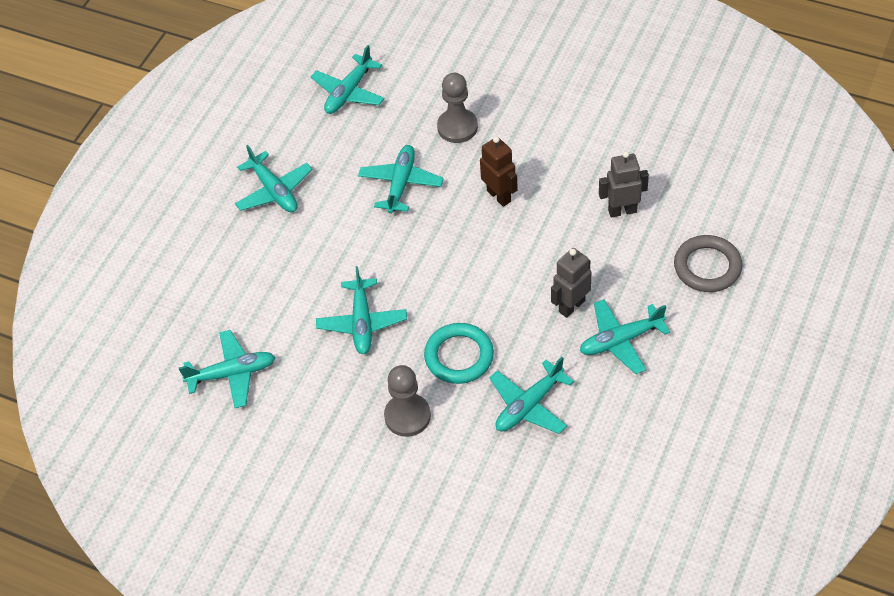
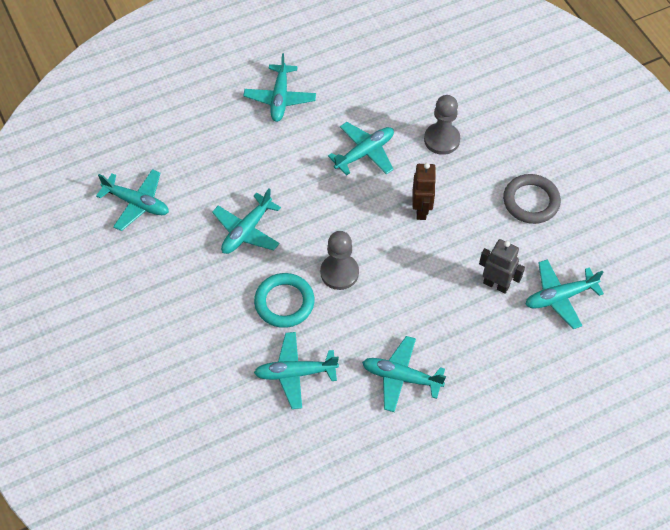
camera: 35 degrees right, 5 degrees up
turquoise plane [311,45,385,114] -> turquoise plane moved to [525,259,604,329]
grey pawn [384,365,431,437] -> grey pawn moved to [320,231,359,290]
grey robot [551,248,592,318] -> none
grey ring [674,235,743,292] -> grey ring moved to [503,174,561,224]

